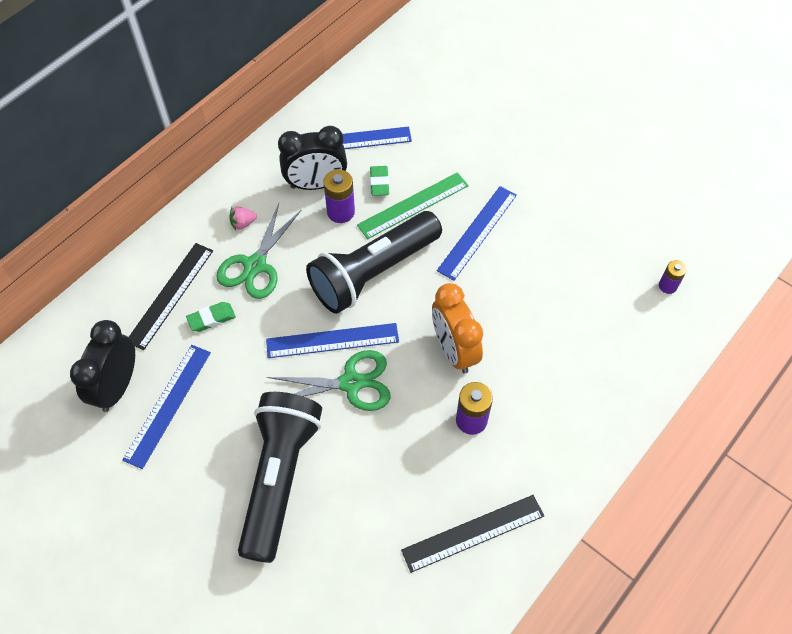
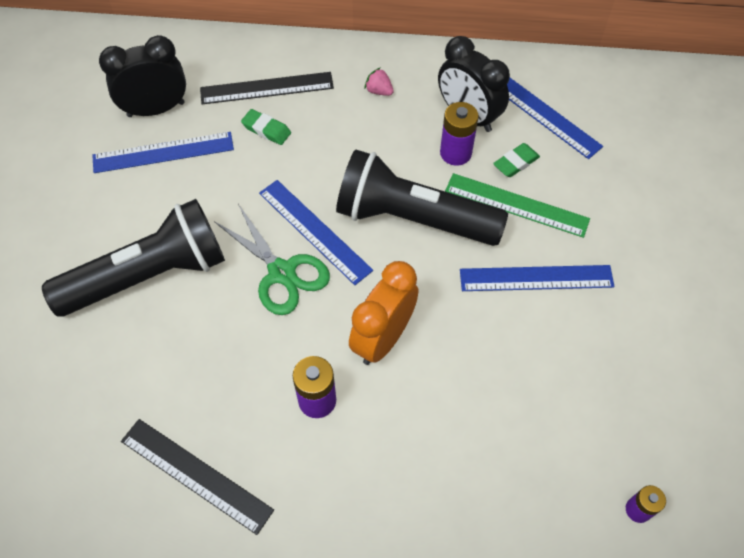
camera: 55 degrees right, 0 degrees up
green scissors [216,203,301,299] -> none

